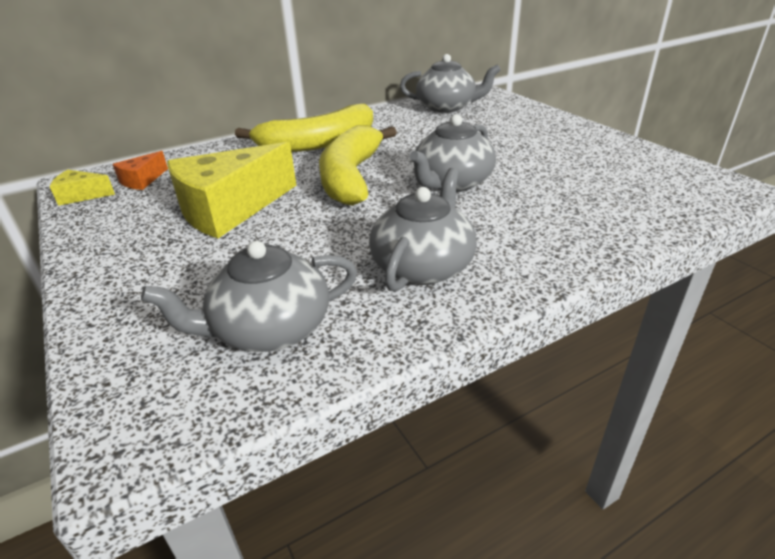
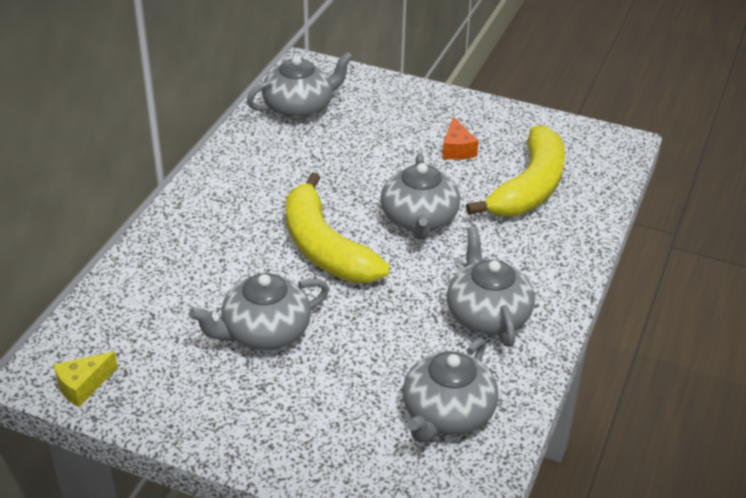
camera: 40 degrees left, 5 degrees up
orange cheese [113,151,168,190] -> orange cheese moved to [442,116,479,160]
yellow cheese [167,142,297,239] -> grey teapot [189,273,329,351]
yellow banana [235,104,373,152] -> yellow banana moved to [466,126,565,216]

